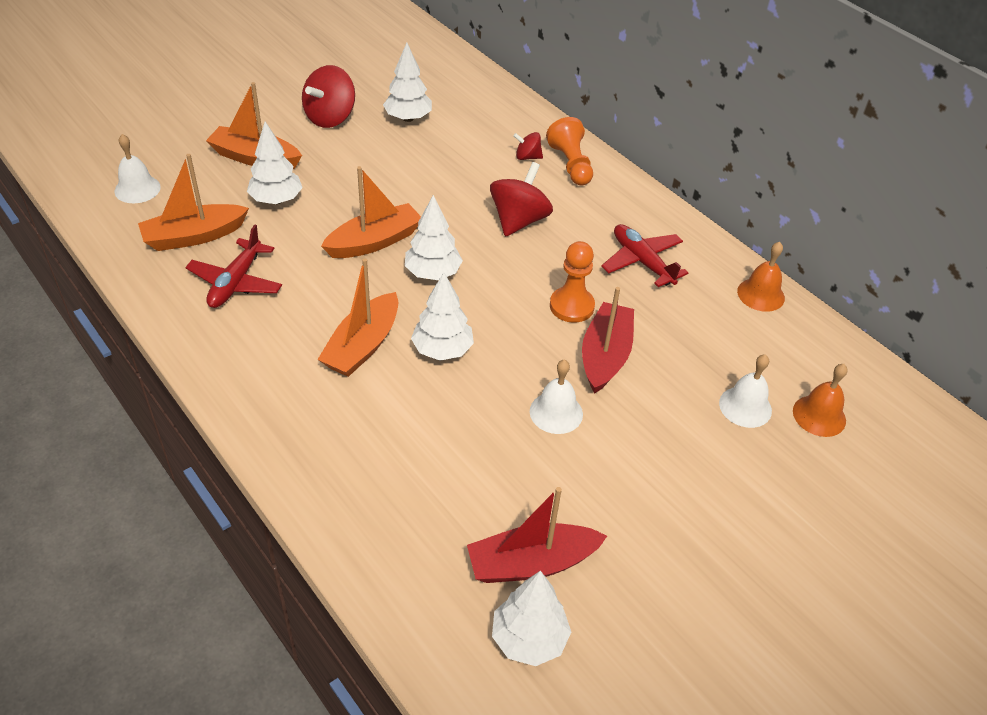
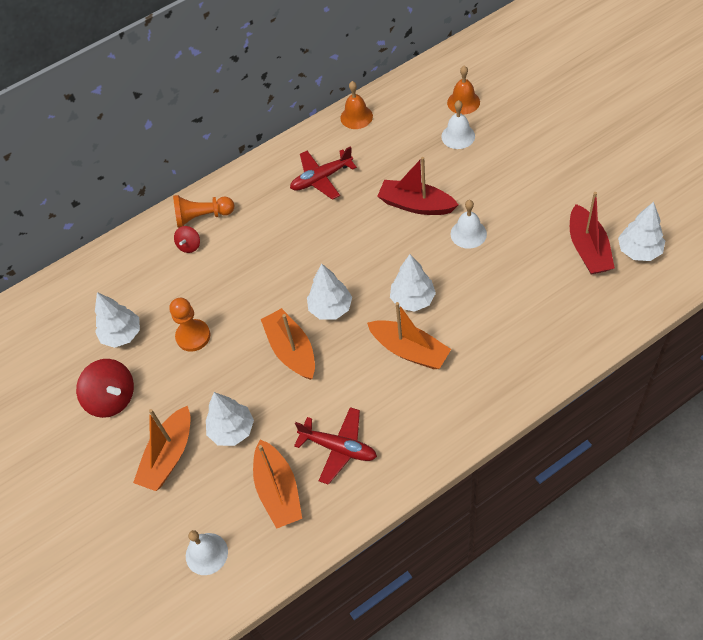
camera: 75 degrees left, 10 degrees up
red spinning top [490,162,553,237] -> none
orange pawn [550,241,595,323] -> orange pawn moved to [169,298,210,352]

